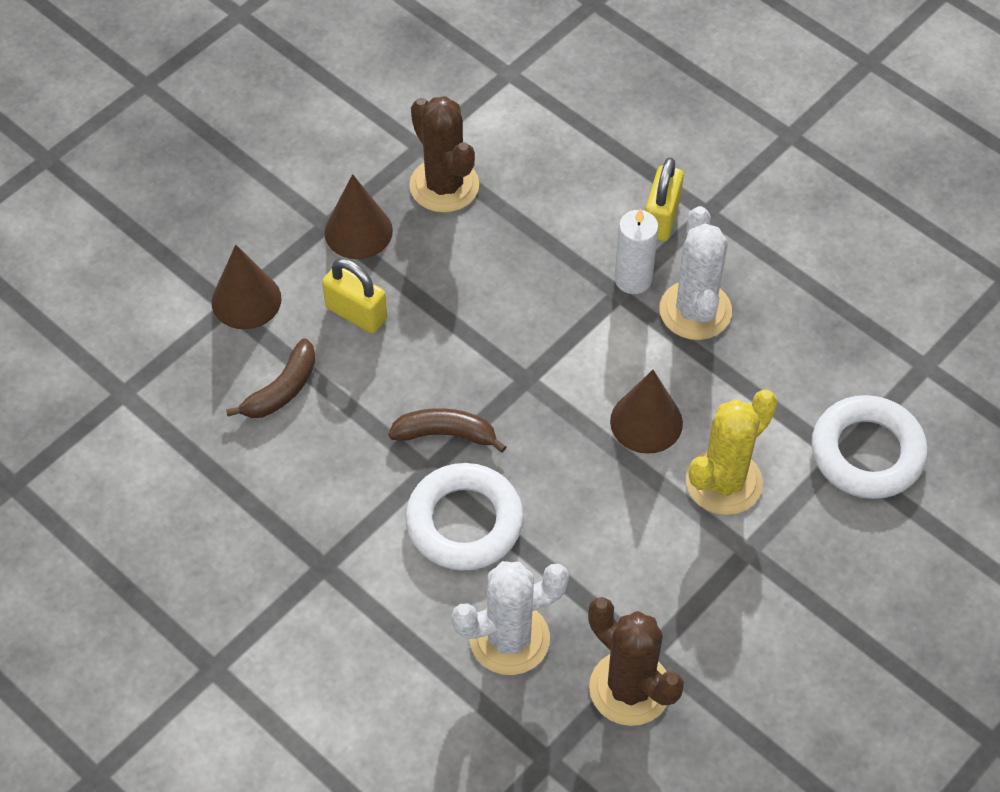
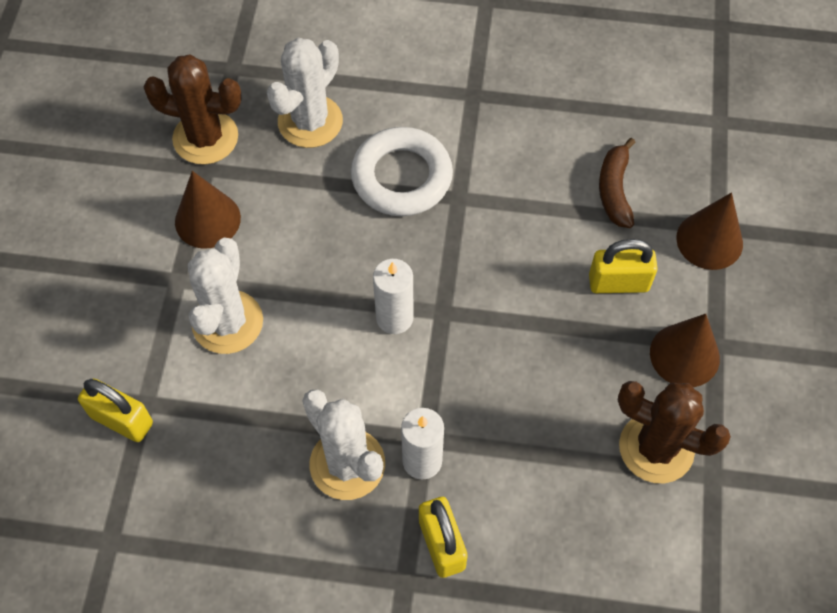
camera: 145 degrees right, 5 degrees up
brown banana [388,408,506,453] -> none
brown cone [610,370,683,454] -> brown cone moved to [175,171,241,249]
yellow cactus [686,390,778,515] -> white cactus [188,238,263,354]
white ring [811,395,928,499] -> yellow padlock [78,378,153,442]
none -> white candle [373,259,414,334]

